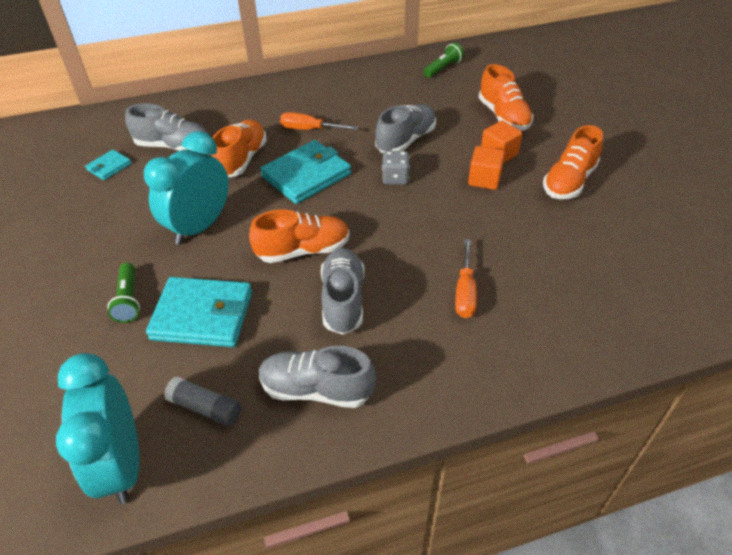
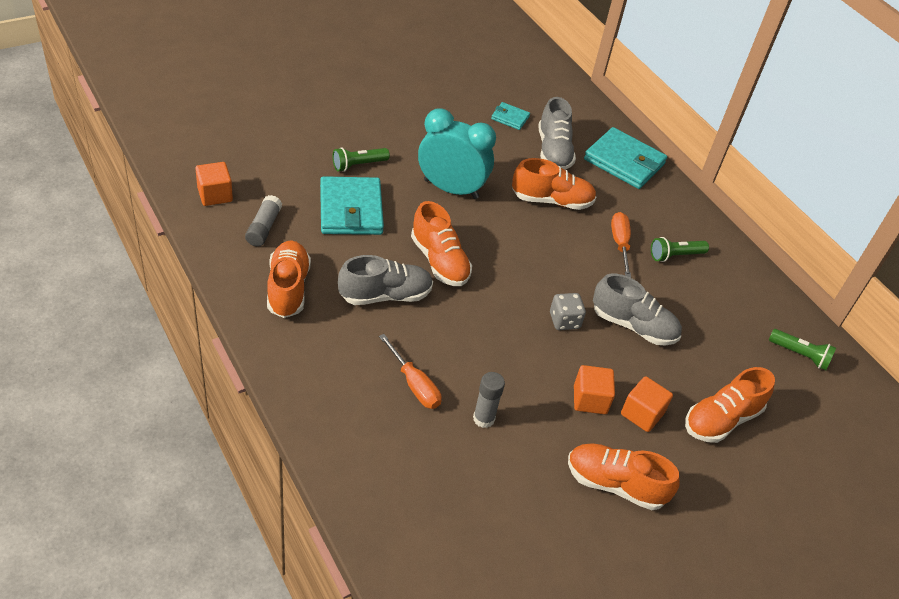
camera: 70 degrees right, 0 degrees up
turquoise clock [56,353,139,504] -> orange cube [195,162,233,206]
grey shoe [259,346,376,408] -> orange shoe [267,240,311,318]
turquoise wallet [260,140,351,204] -> turquoise wallet moved to [584,127,667,189]
orange screwdriver [455,239,477,318] -> orange screwdriver turned 120 degrees counterclockwise [379,334,441,409]
none -> grey glue stick [473,372,505,428]
none -> green flashlight [651,237,709,262]

